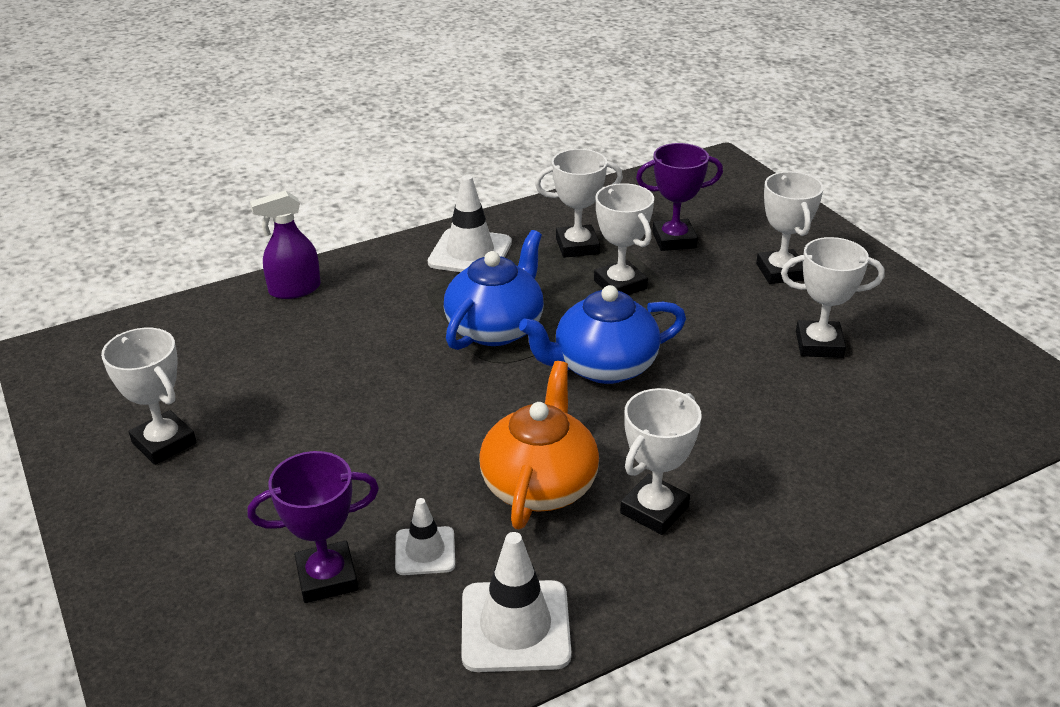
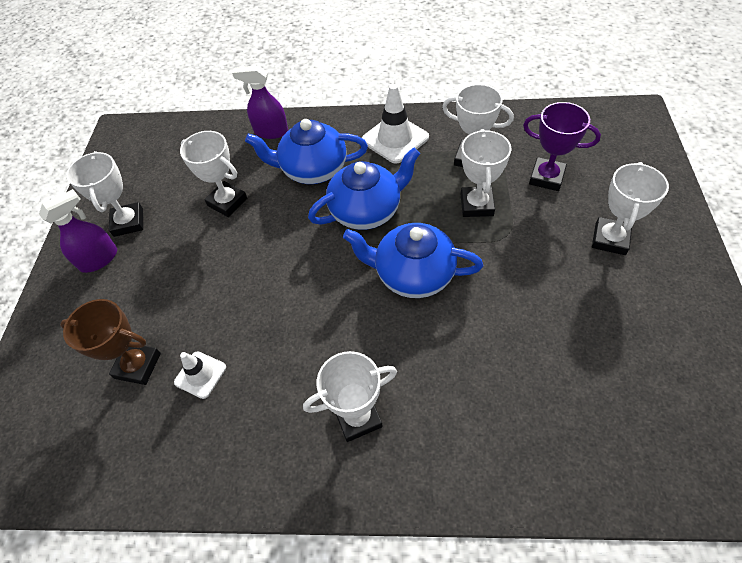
camera: 35 degrees right, 20 degrees up
purple trophy [247,451,379,603] -> brown trophy [60,299,161,385]
white traffic cone [461,532,571,672] -> none
orange teapot [479,361,599,529] -> none
white trophy [781,237,885,358] -> white trophy moved to [180,131,247,217]
none -> purple spray bottle [39,189,117,273]
none -> blue teapot [245,119,368,184]

